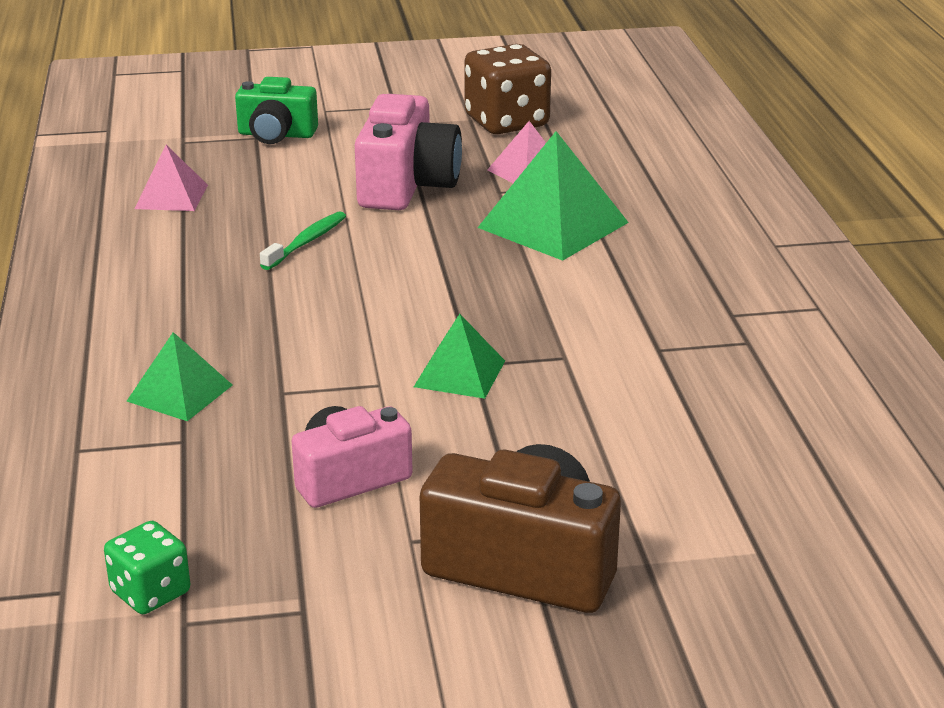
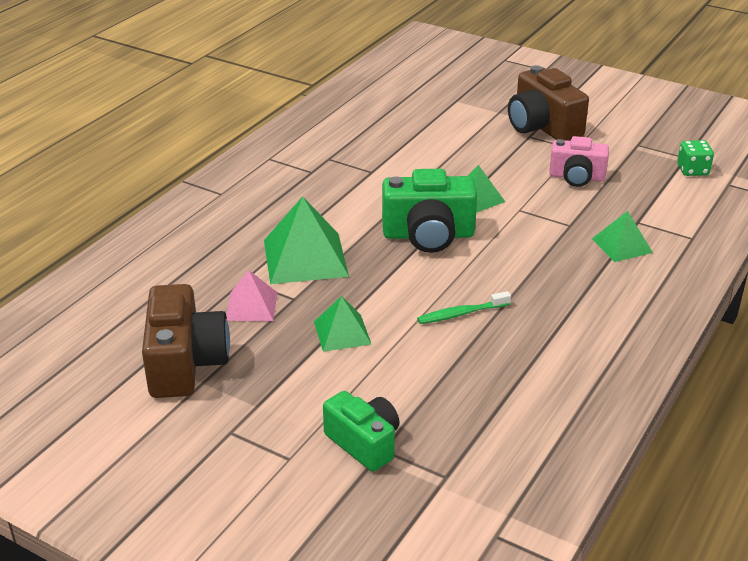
camera: 140 degrees left, 5 degrees up
pink pyramid [134,145,208,211] -> none
pink camera [355,94,462,210] -> green pyramid [314,296,371,352]
brown dice [465,44,551,134] -> brown camera [142,284,230,398]
none -> green camera [382,169,477,253]

